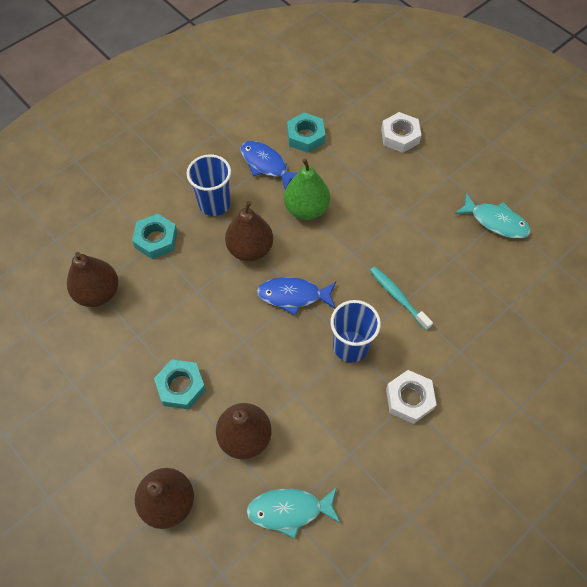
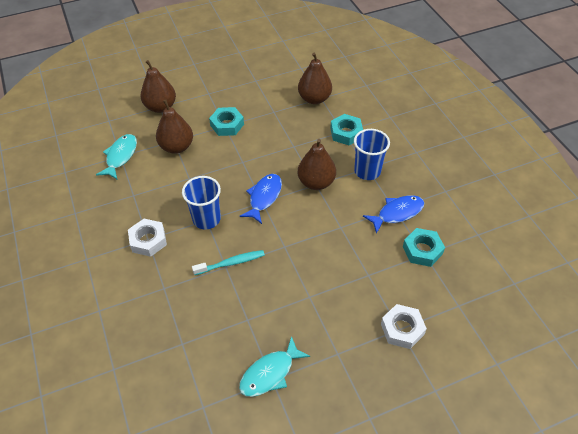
camera: 110 degrees right, 10 degrees down
green pear [284,158,330,220] -> none

